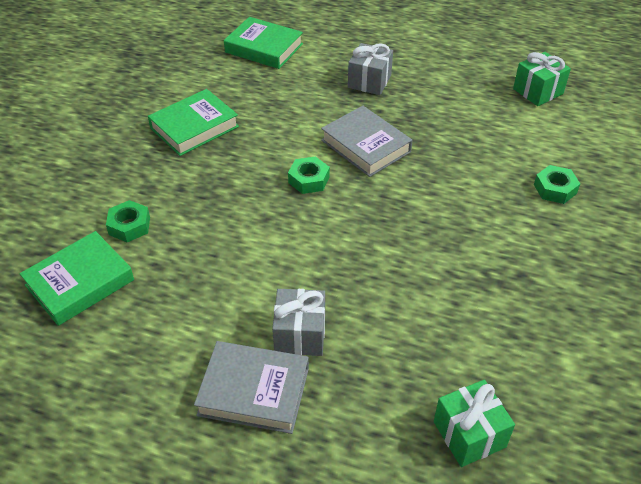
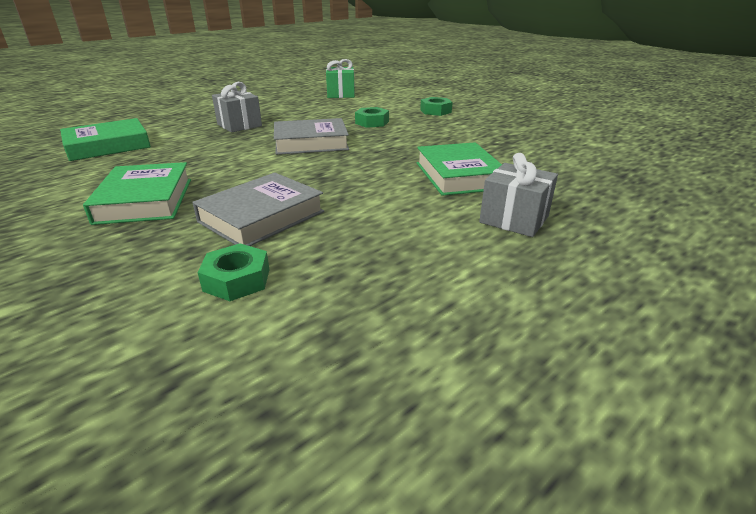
camera: 60 degrees left, 15 degrees down
green book [19,231,134,326] -> green book moved to [417,142,502,196]
grey book [194,341,309,434] -> grey book moved to [192,173,324,246]
green nut [288,156,330,194] -> green nut moved to [355,107,389,128]
green gift [434,380,515,467] -> none

